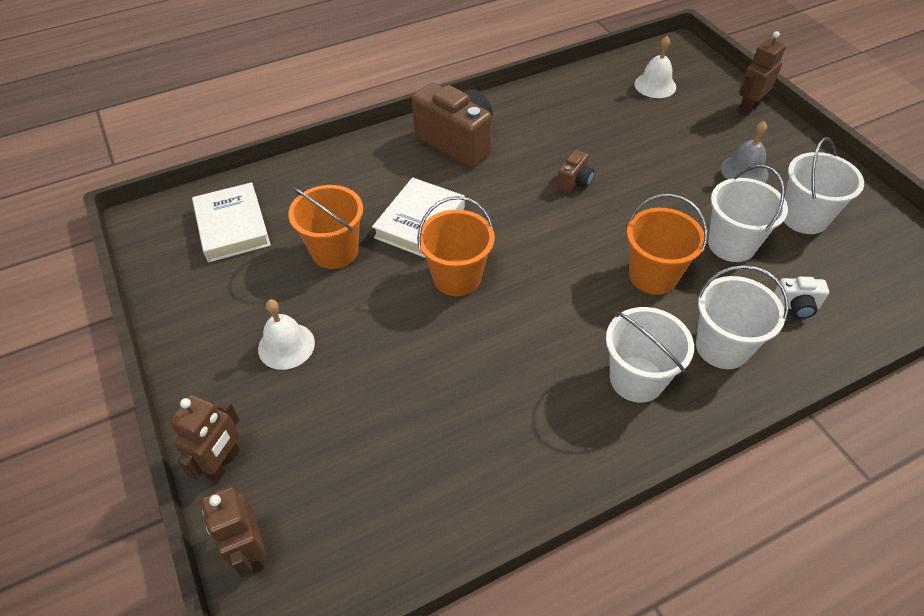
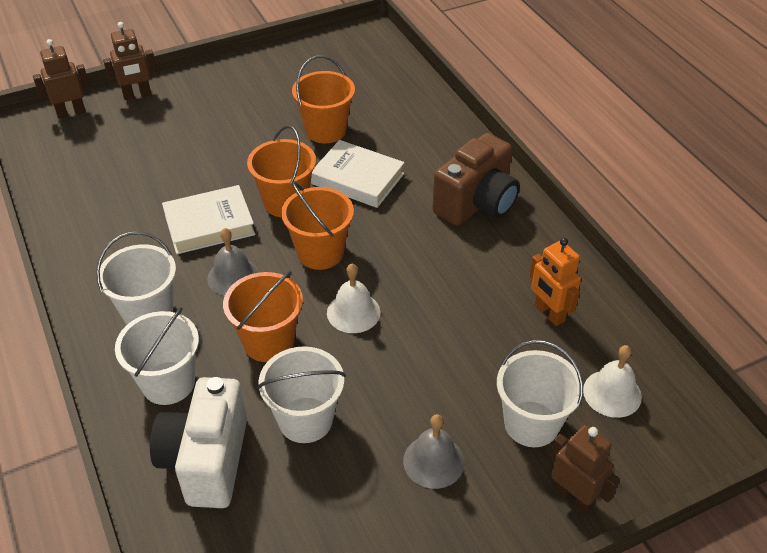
camera: 90 degrees right, 5 degrees down
brown robot [170,395,240,483] -> brown robot turned 45 degrees counterclockwise [103,22,157,100]
white book [192,182,271,262] -> white book moved to [162,185,255,254]
white bell [258,299,315,370] -> white bell moved to [327,264,380,333]
brown camera [557,150,594,193] -> none
white camera [774,277,829,319] -> white camera [150,377,247,508], size x2.19
white bucket [783,137,864,234] -> white bucket moved to [497,340,583,447]
none -> grey bell [207,228,259,296]
none -> orange bucket [281,182,354,270]
none -> orange robot [529,238,581,326]

